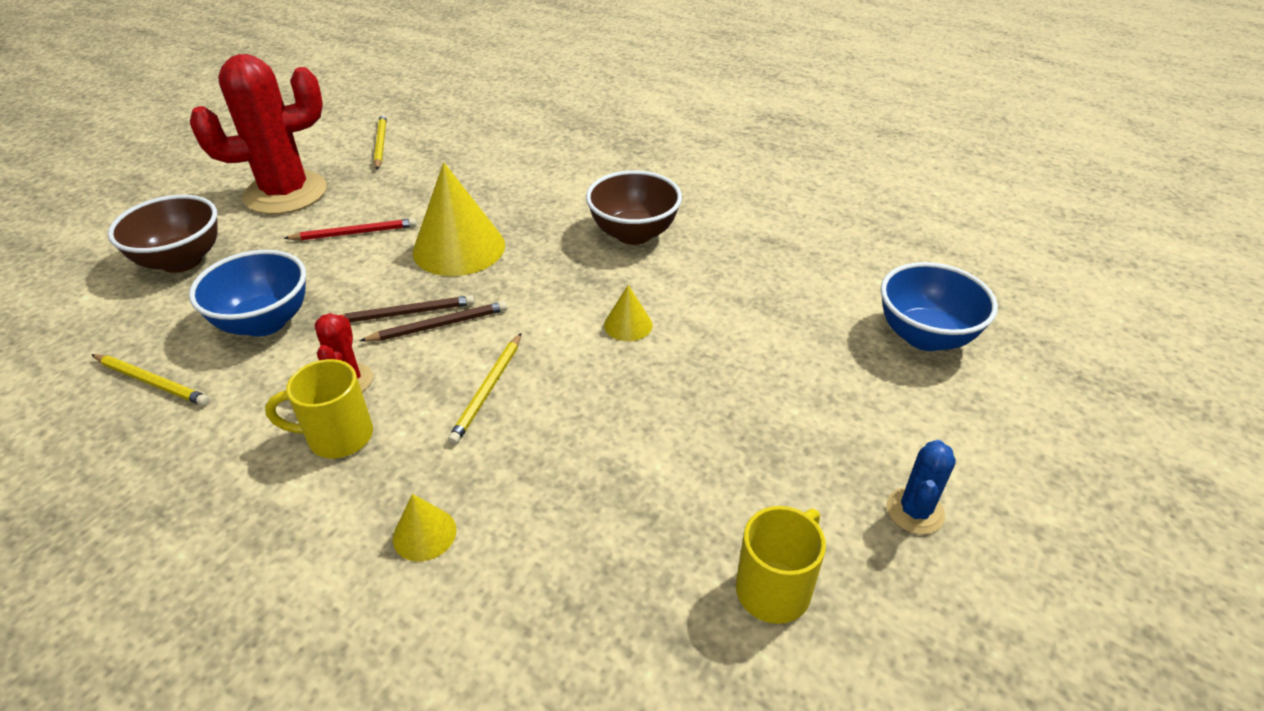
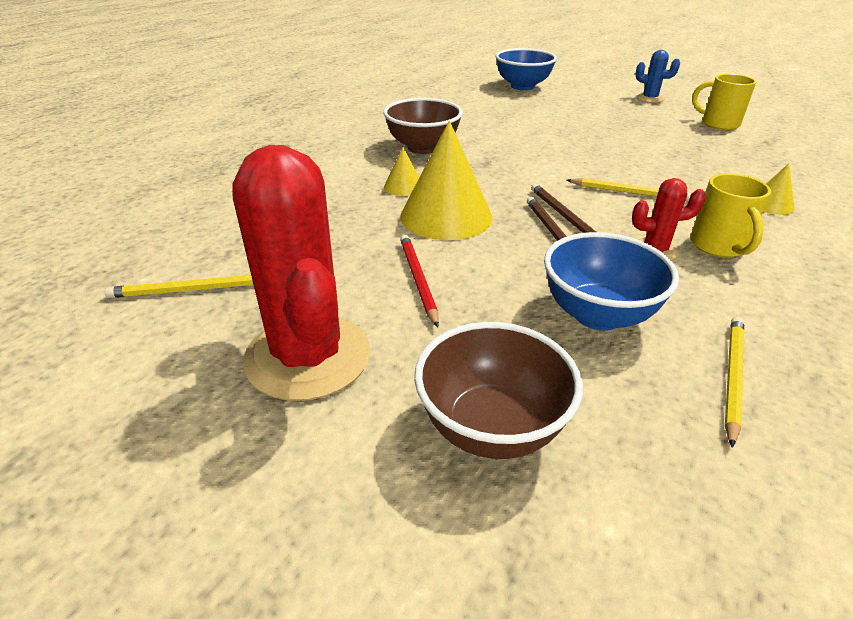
camera: 90 degrees left, 5 degrees down
yellow cone [604,285,652,341] -> yellow cone moved to [384,147,419,196]

